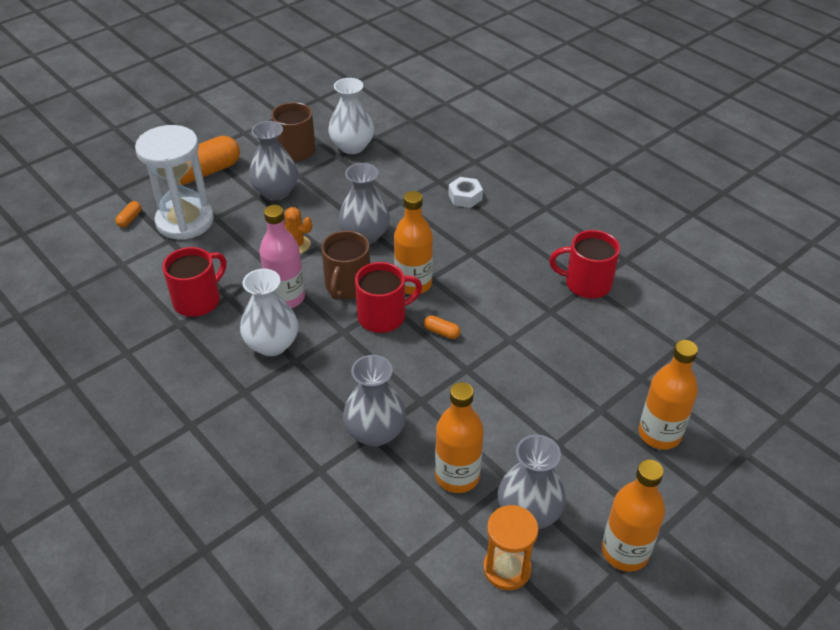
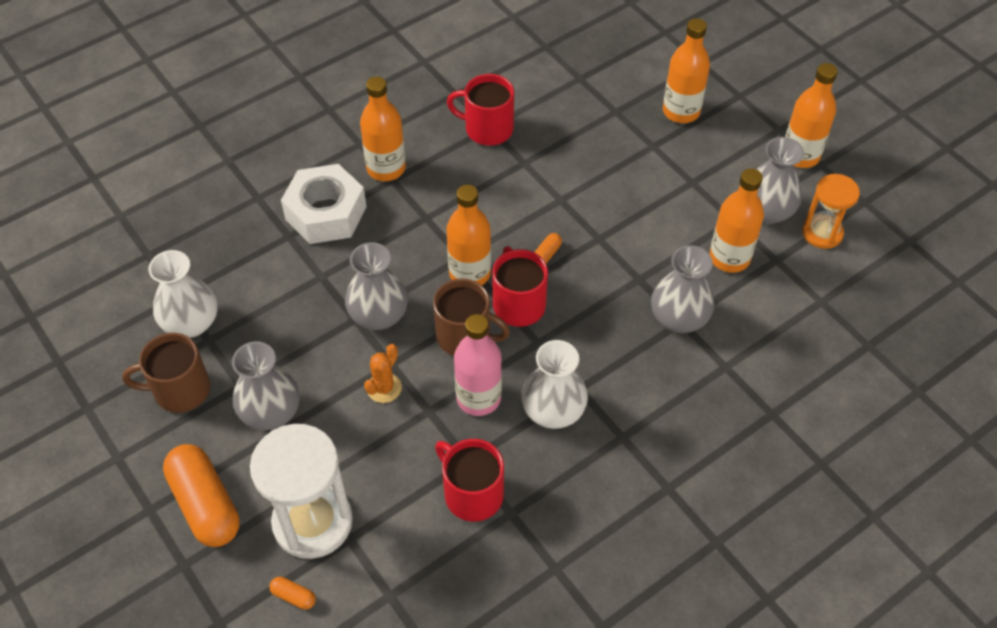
camera: 85 degrees left, 10 degrees up
white nut [448,177,483,208] -> white nut [281,164,366,244], size x1.95
red mug [549,230,620,298] -> red mug turned 90 degrees clockwise [447,74,514,146]
none -> orange bottle [360,76,406,181]

